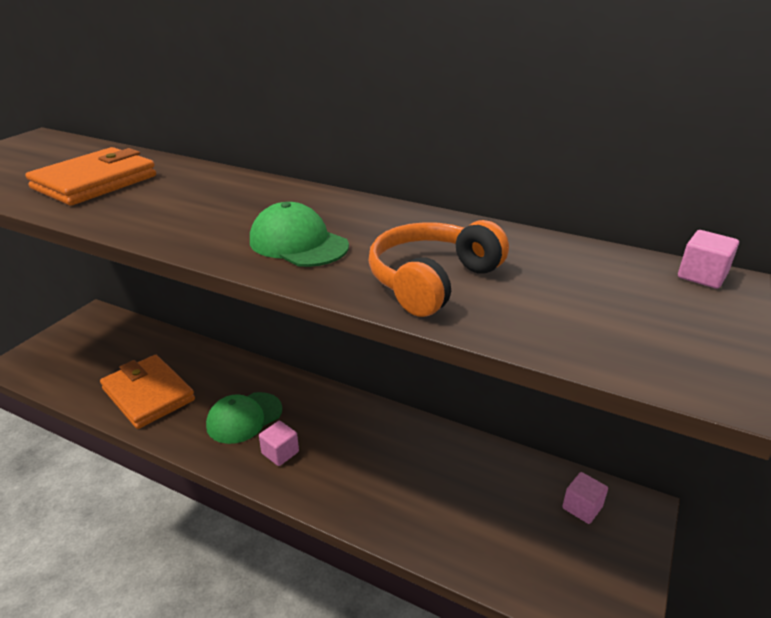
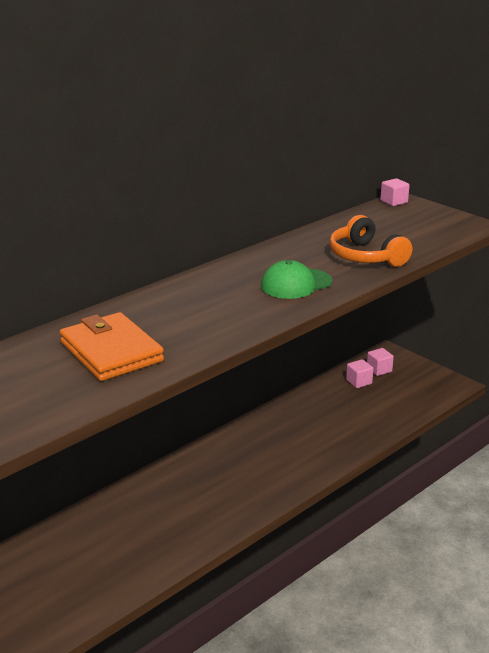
camera: 70 degrees left, 5 degrees down
orange wallet [100,355,195,429] -> none
green cap [206,392,282,444] -> none
pink cube [259,421,299,466] -> pink cube moved to [346,359,374,388]

